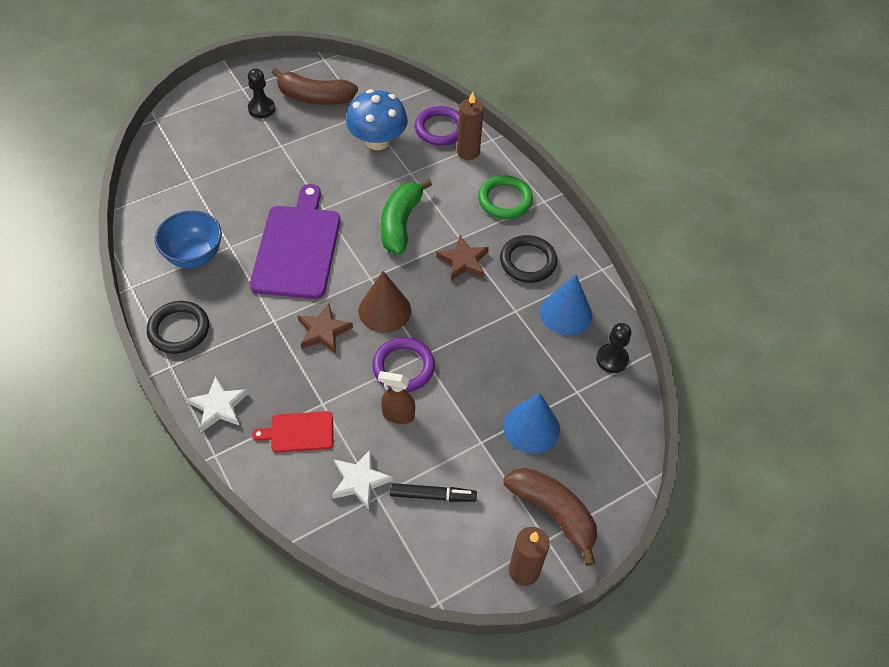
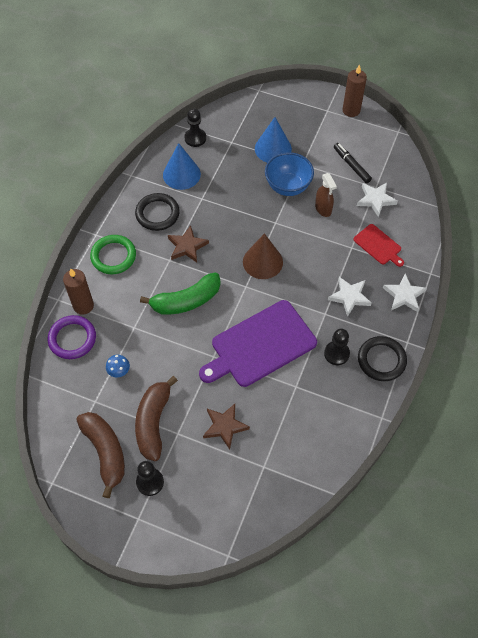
camera: 125 degrees left, 5 degrees up
blue bowl [155,211,222,268] -> blue bowl moved to [265,152,314,196]
brown star [298,304,353,353] -> brown star moved to [203,404,250,449]
blue mushroom [346,89,408,150] -> blue mushroom [106,355,130,378], size x0.42
purple ring [372,337,435,392] -> none
brown banana [503,468,597,566] -> brown banana moved to [135,376,178,461]
none -> black pawn [324,329,350,365]
none -> white star [328,277,372,316]

